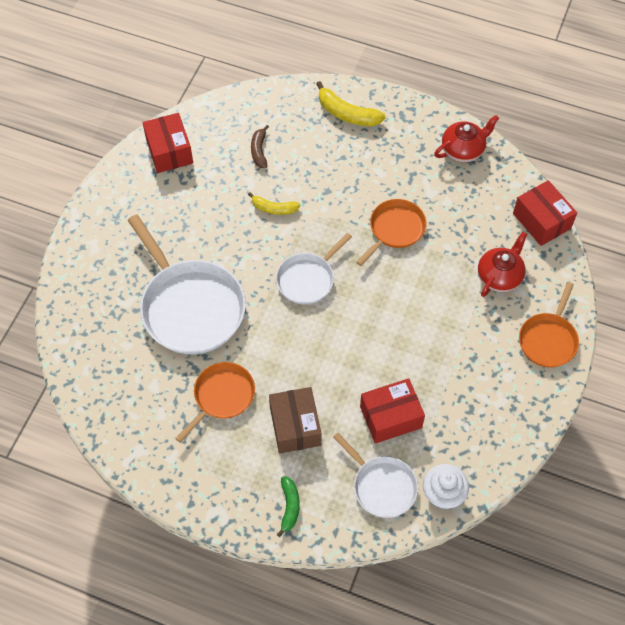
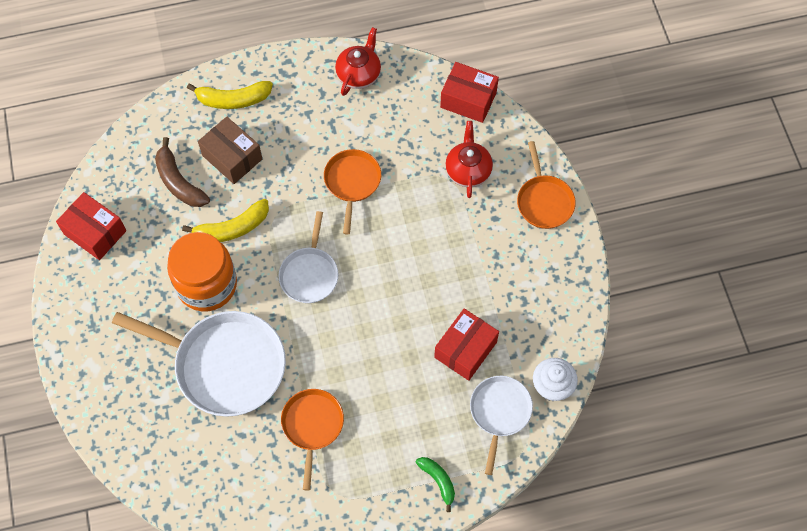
camera: 35 degrees left, 5 degrees up
yellow banana [248,192,300,215] -> yellow banana [182,199,269,242], size x1.57
brown banana [251,125,269,168] -> brown banana [155,137,210,207], size x1.57
brown box [269,387,322,454] -> brown box moved to [198,117,262,184]
white pan [333,433,418,518] -> white pan turned 90 degrees counterclockwise [470,376,533,475]
none -> orange jar [167,232,237,311]

